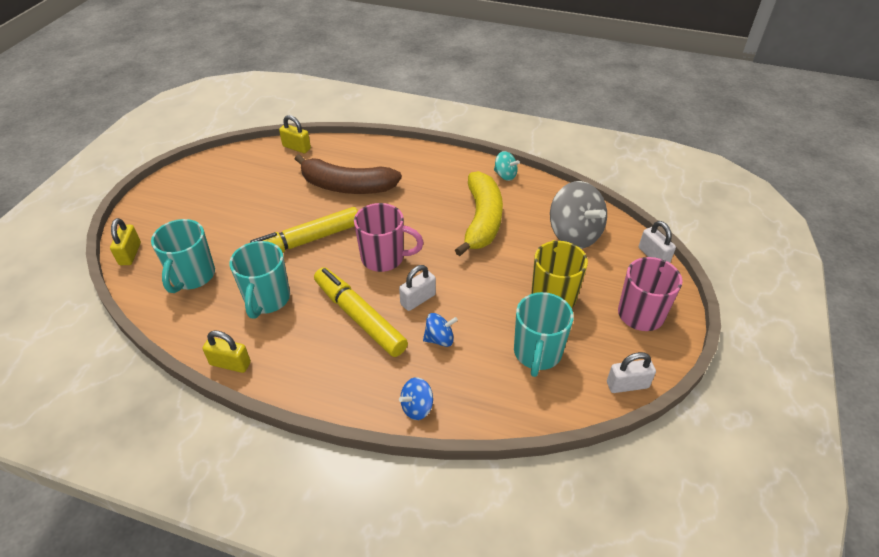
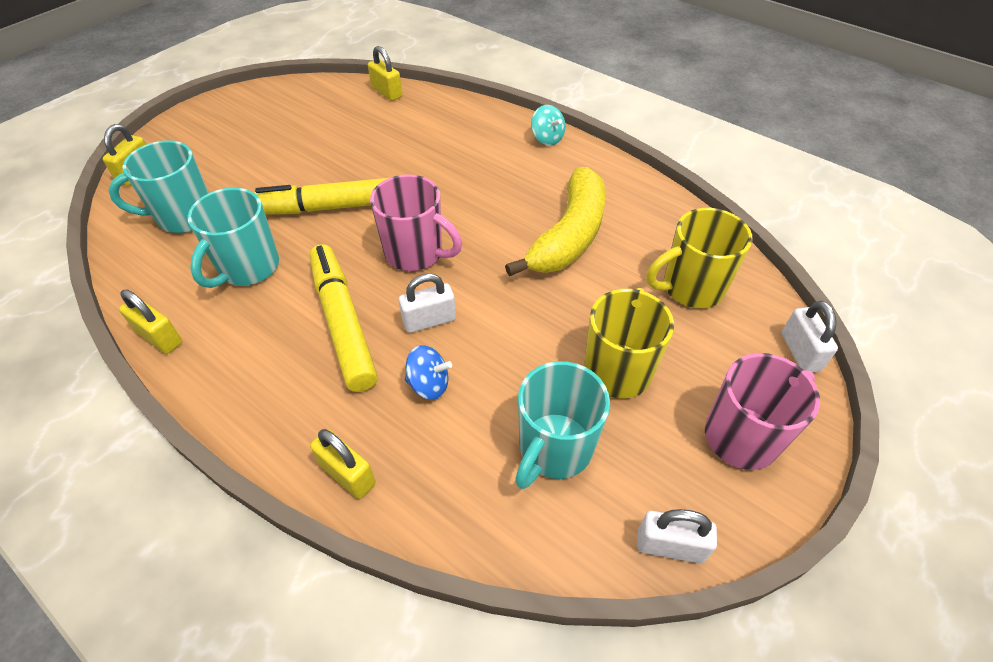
camera: 20 degrees right, 5 degrees up
turquoise mug [151,219,215,293] -> turquoise mug turned 45 degrees clockwise [109,140,209,233]
brown banana [295,154,402,194] -> none
blue spinning top [399,377,433,420] -> yellow padlock [310,429,376,499]
turquoise spinning top [494,151,520,181] -> turquoise spinning top moved to [531,105,565,145]
grey spinning top [550,181,607,249] -> yellow mug [647,208,752,308]

